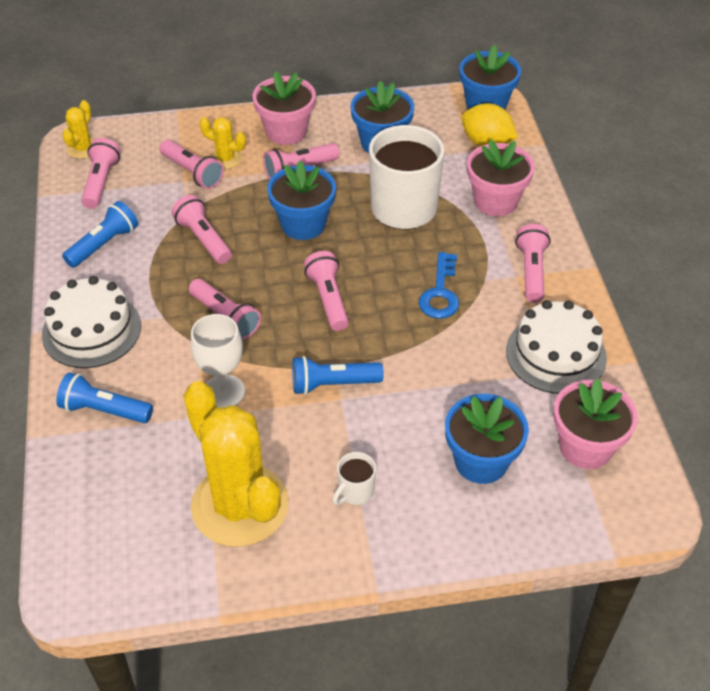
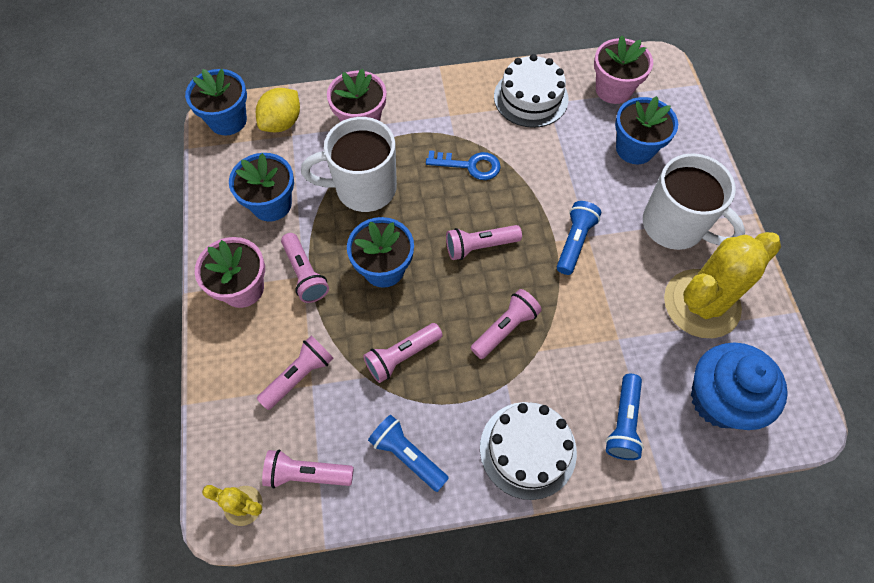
camera: 90 degrees left, 15 degrees up
white goblet [191,314,245,408] -> none
yellow cactus [200,117,246,169] -> none
blue flashlight [292,356,384,395] -> blue flashlight turned 150 degrees counterclockwise [557,201,601,275]
white mug [333,452,376,505] -> white mug [643,153,745,250], size x2.34
pink flashlight [515,224,551,303] -> none
none -> blue cupcake [691,342,788,430]

